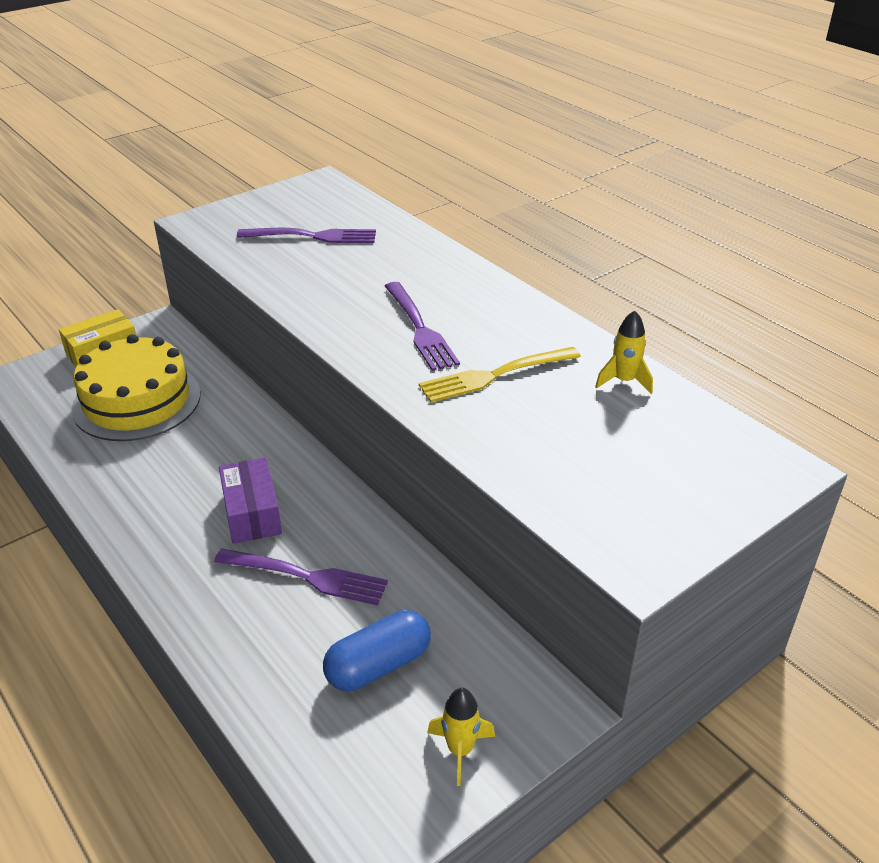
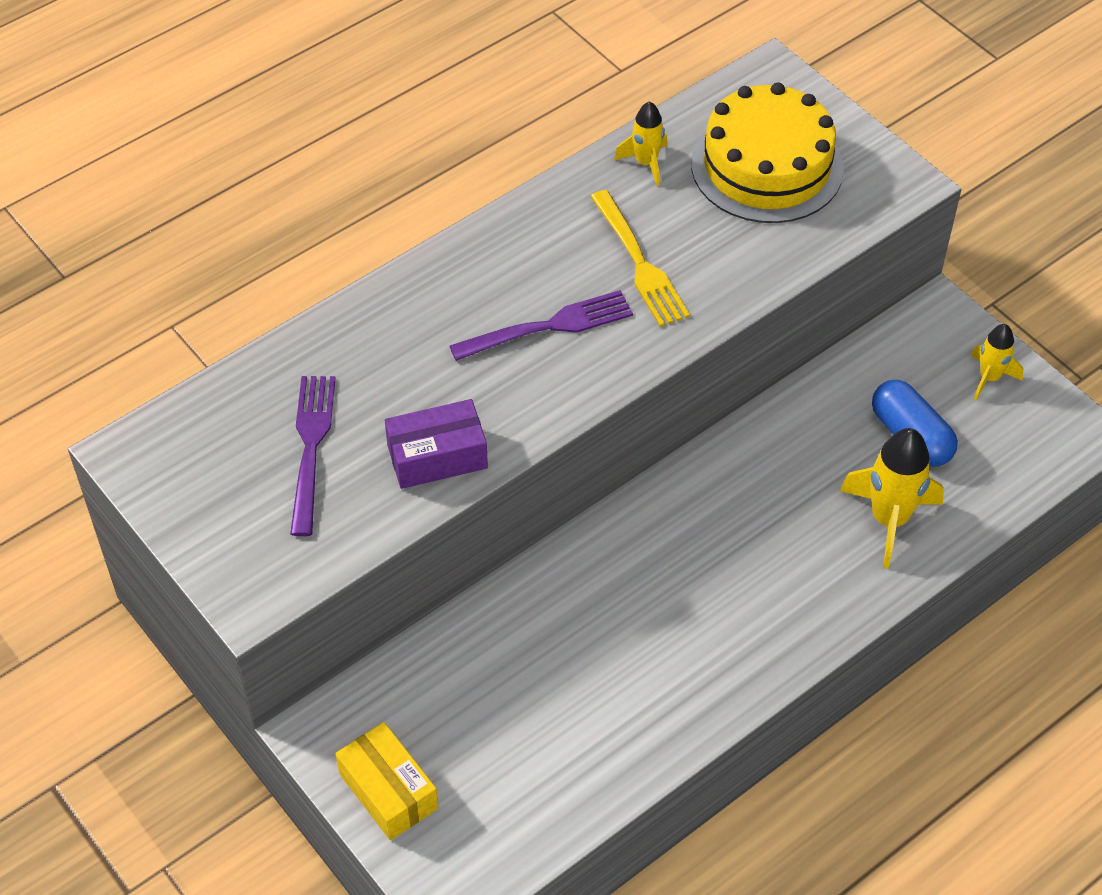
camera: 90 degrees left, 15 degrees up
yellow cake [71,334,201,441] -> yellow cake moved to [691,83,844,223]
purple fork [214,548,388,605] -> none
purple box [219,458,282,544] -> purple box moved to [385,399,488,489]
none -> yellow rocket [840,428,944,569]

